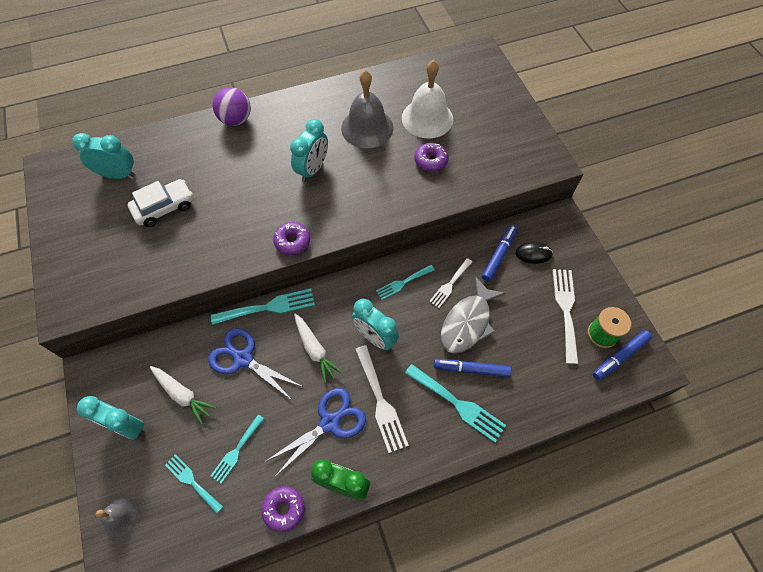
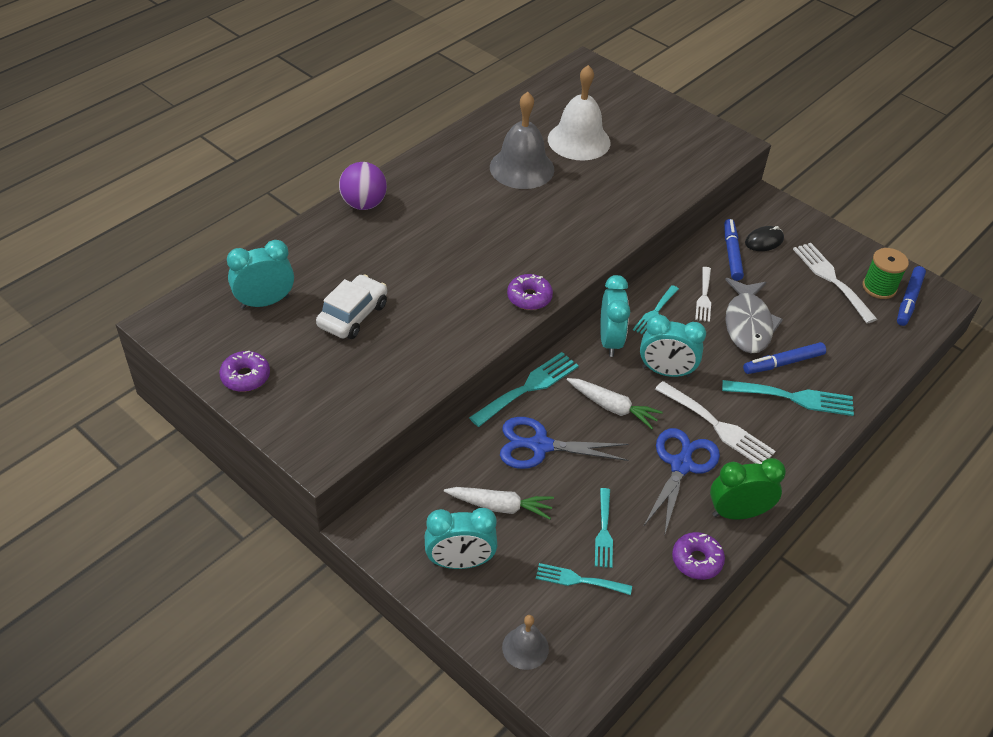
camera: 30 degrees left, 15 degrees down
turquoise clock [290,119,328,182] -> turquoise clock moved to [600,275,630,357]
purple donut [415,143,449,172] -> purple donut moved to [219,351,270,392]

